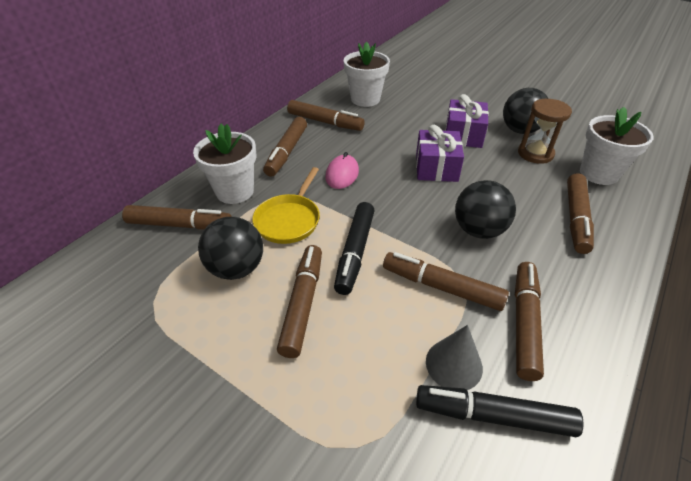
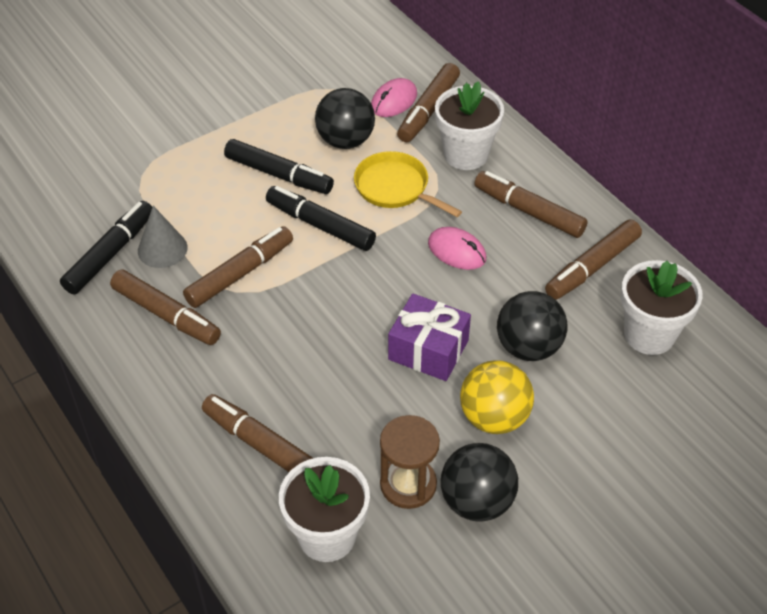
camera: 110 degrees right, 5 degrees up
brown marker [277,245,322,358] -> black marker [224,139,334,194]
purple gift [445,94,489,148] -> yellow ball [460,361,534,434]
black ball [455,180,516,239] -> black ball moved to [497,291,567,361]
none -> pink mouse [371,78,417,117]

